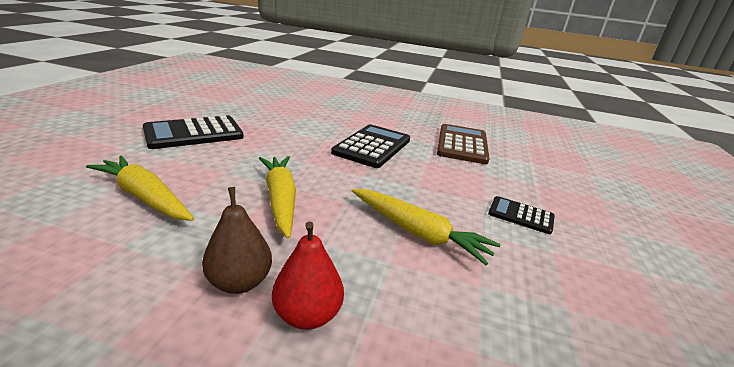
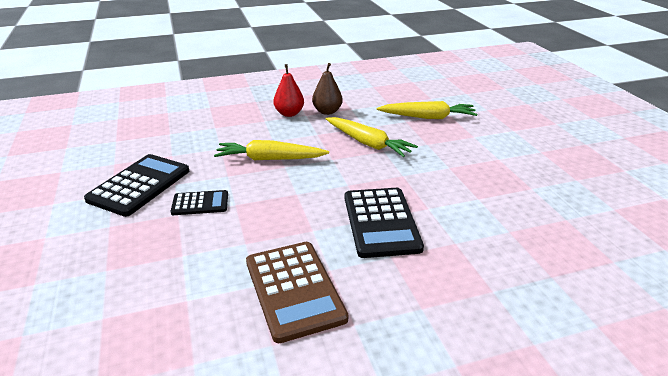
camera: 150 degrees right, 5 degrees up
black calculator [143,115,244,149] -> black calculator moved to [84,154,189,217]

